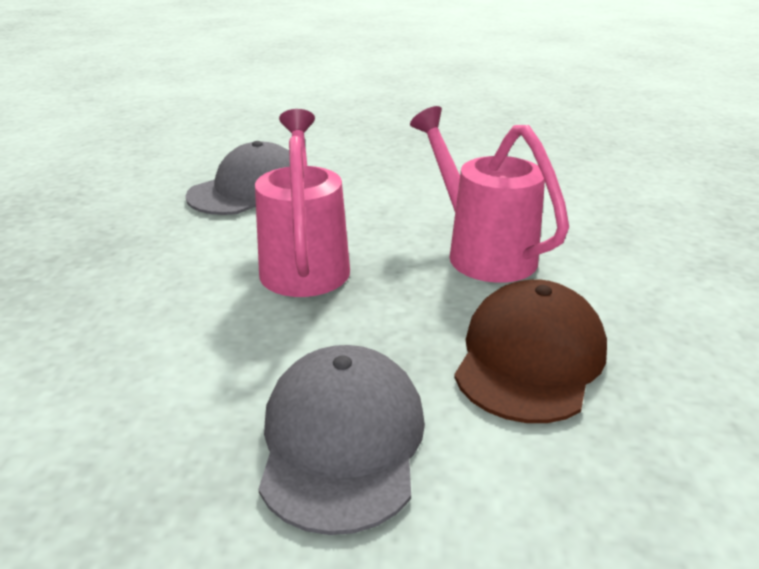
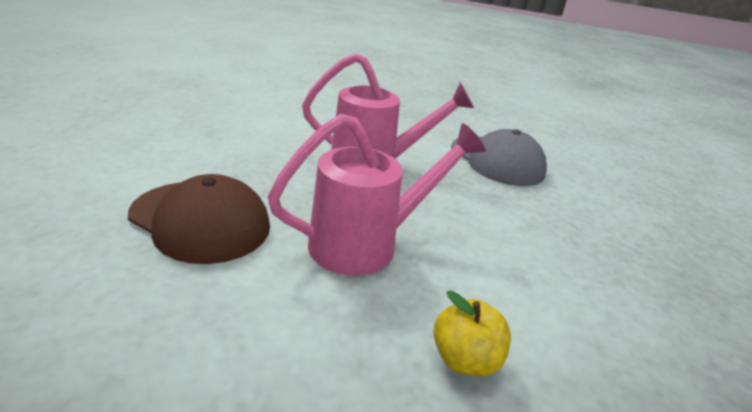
camera: 95 degrees right, 0 degrees up
grey cap [258,345,425,535] -> none
none -> yellow apple [433,291,511,376]

